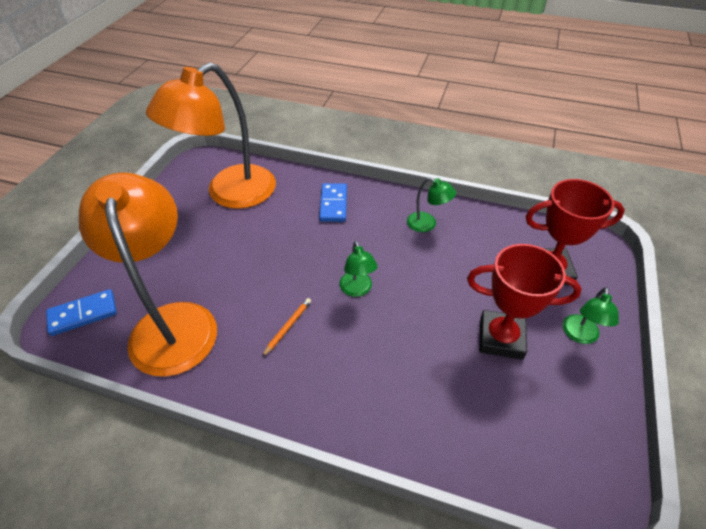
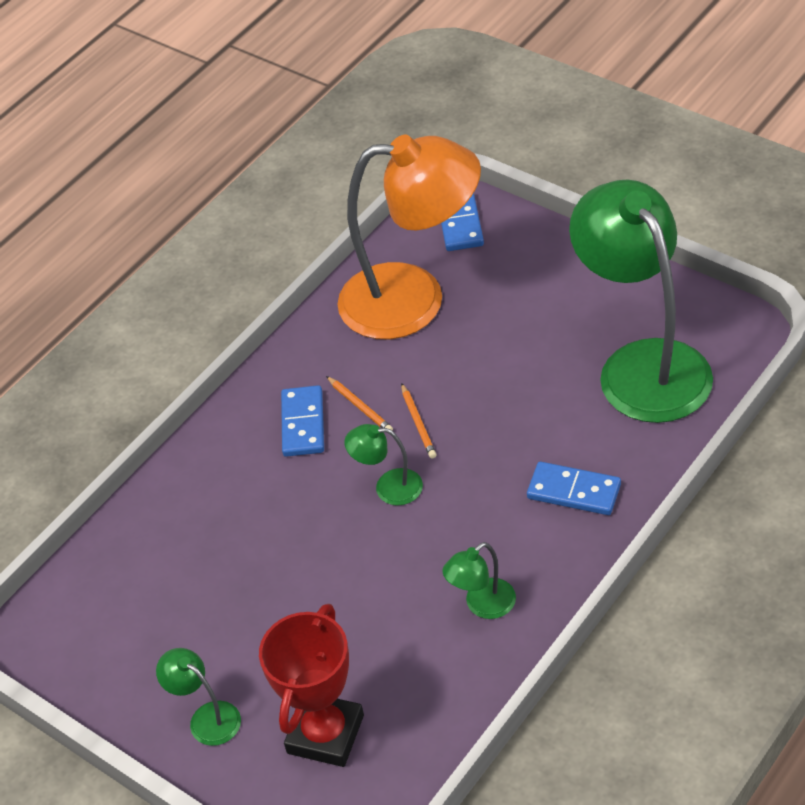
camera: 115 degrees right, 0 degrees up
orange lamp [146,63,276,209] -> green lamp [569,180,713,423]
red trophy [467,244,582,360] -> none
none -> blue domino [281,385,324,457]
none -> orange pencil [401,383,437,459]

